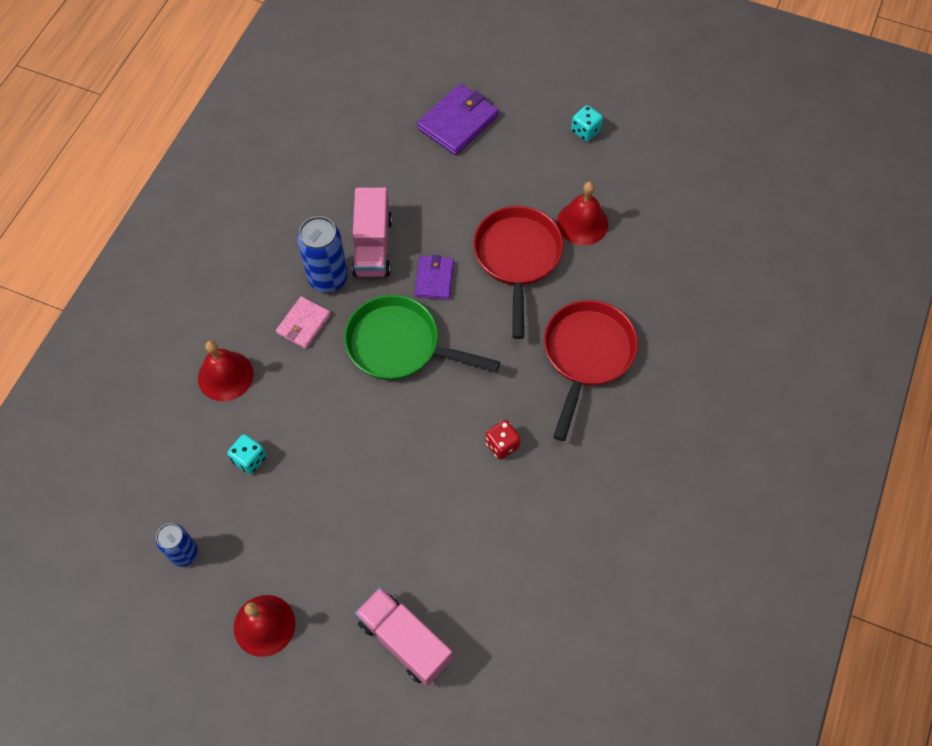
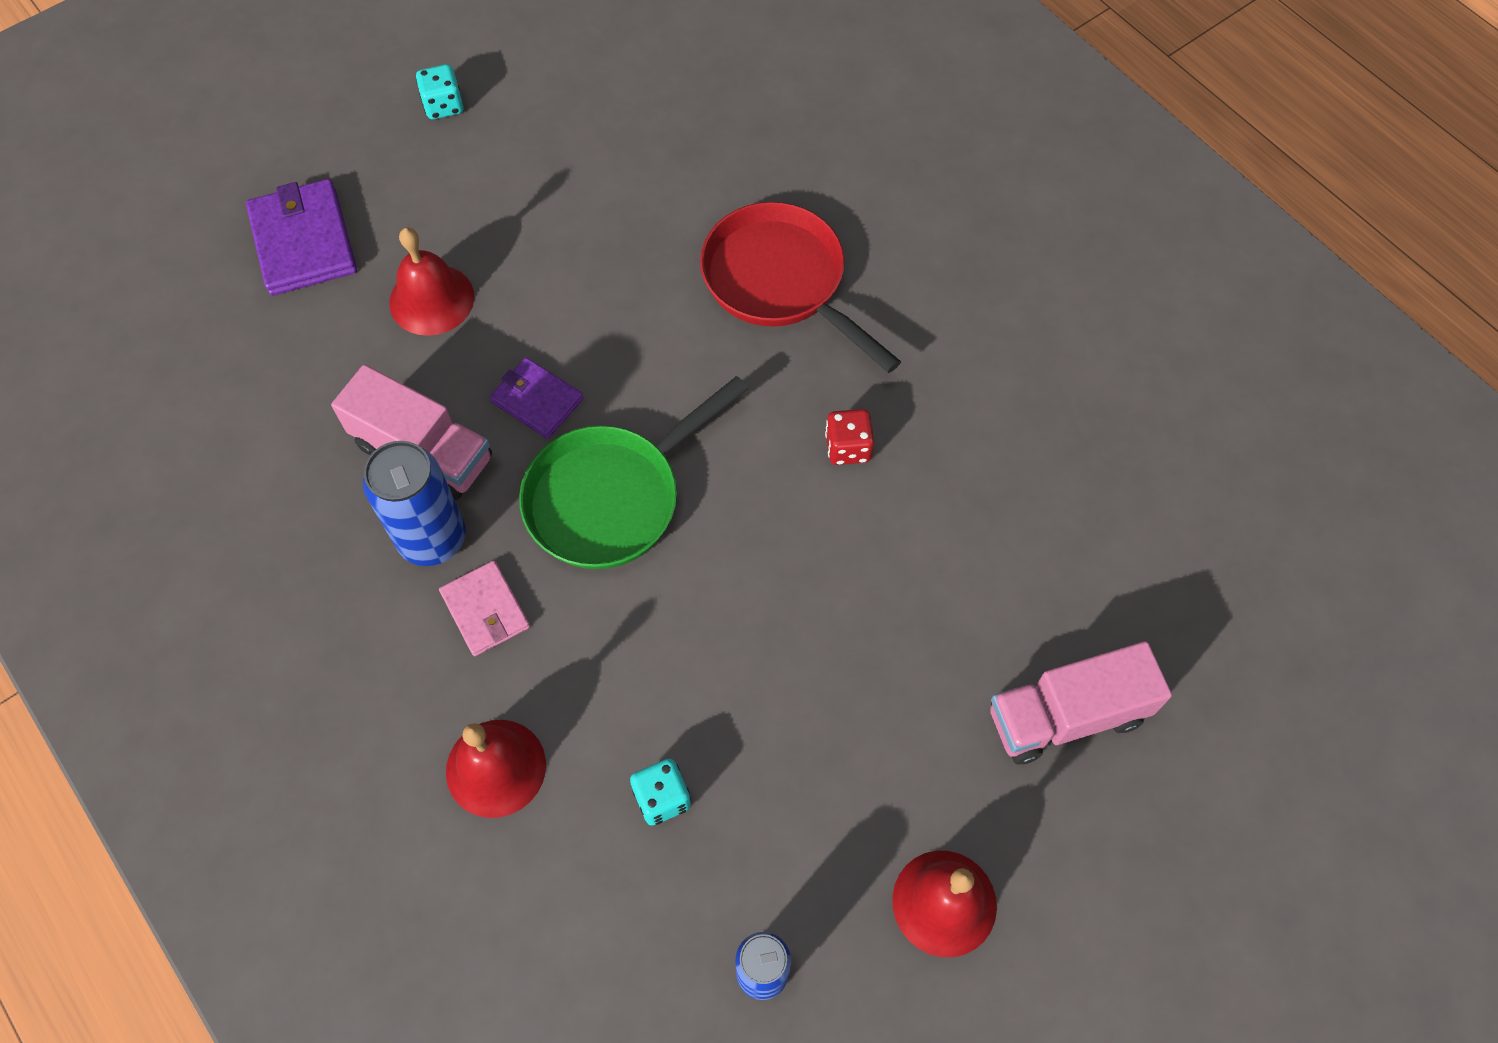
camera: 60 degrees left, 0 degrees up
red pan [473,206,563,339] -> none
red bell [557,182,608,245] -> red bell moved to [389,228,474,336]

